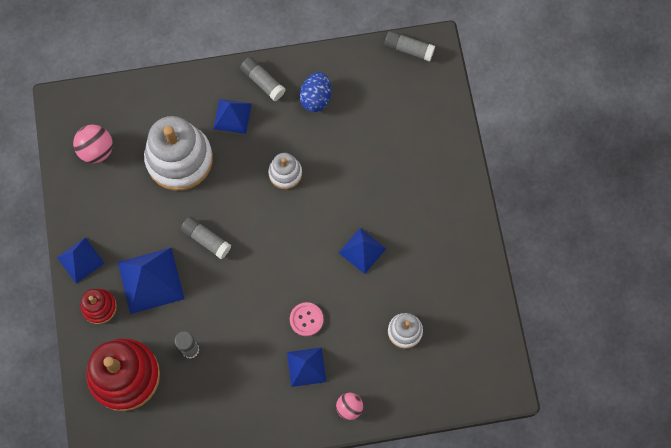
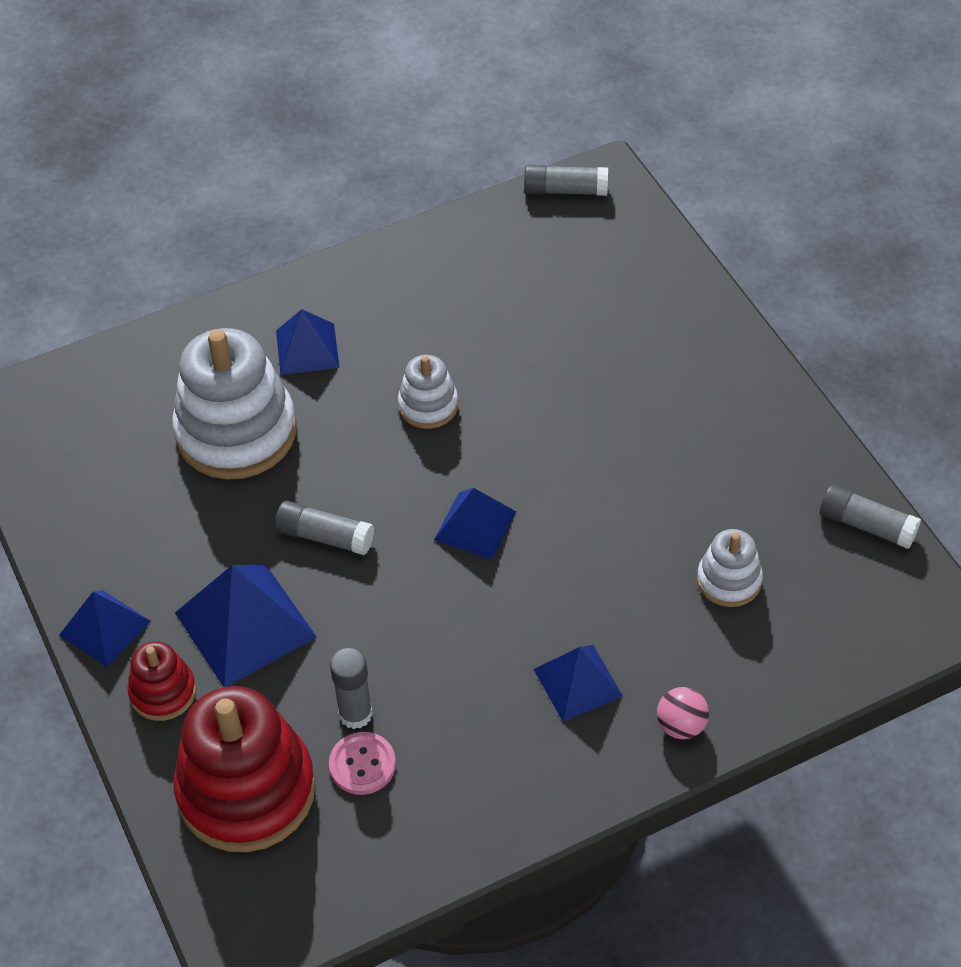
camera: 15 degrees left, 20 degrees down
pink ball [73,125,113,163] -> none
grey glue stick [240,57,285,101] -> grey glue stick moved to [820,484,921,549]
pink button [290,302,323,336] -> pink button moved to [329,732,396,795]
blue egg [299,72,331,112] -> none
blue pyramid [339,228,386,274] -> blue pyramid moved to [434,488,516,560]

